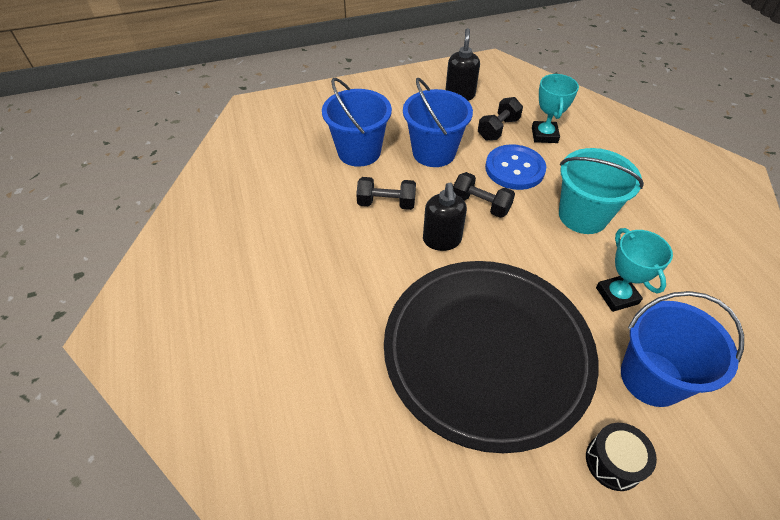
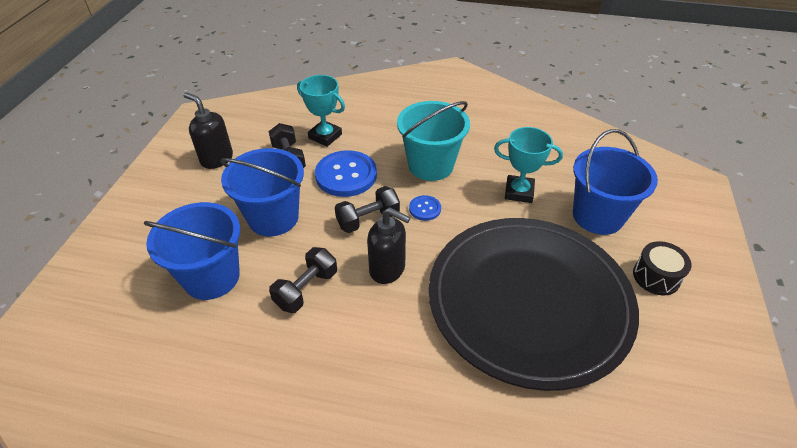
camera: 60 degrees left, 5 degrees down
none -> blue button [409,195,441,221]

